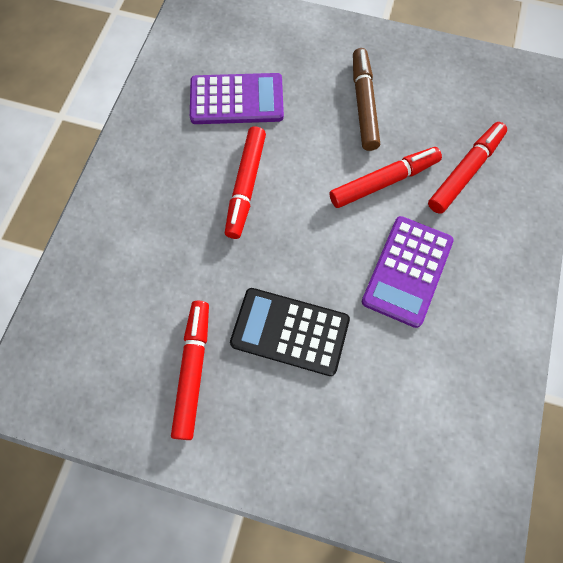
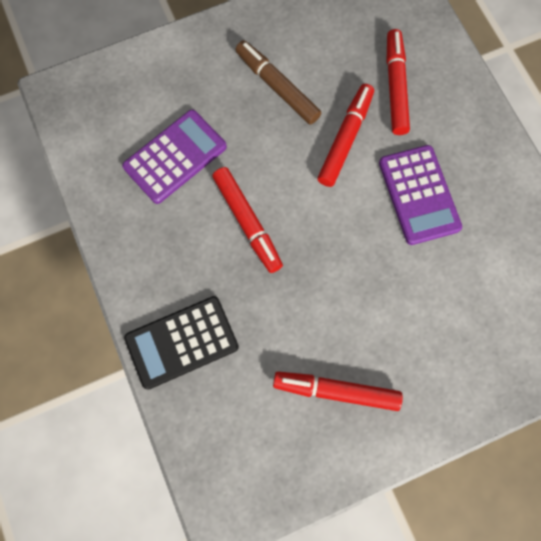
camera: 40 degrees left, 5 degrees up
red marker [171,301,209,440] -> red marker turned 45 degrees counterclockwise [273,372,403,411]
black calculator [230,288,350,376] -> black calculator moved to [124,296,239,390]

